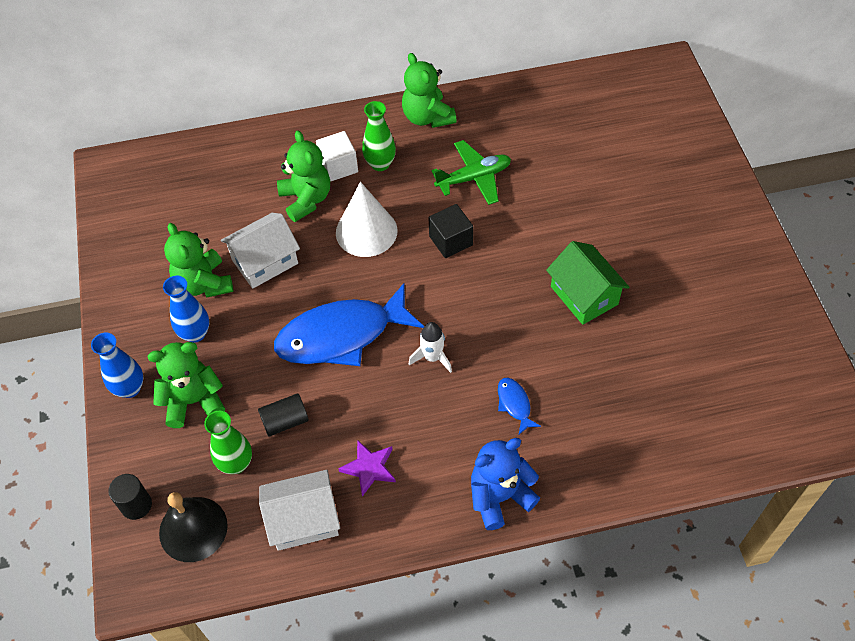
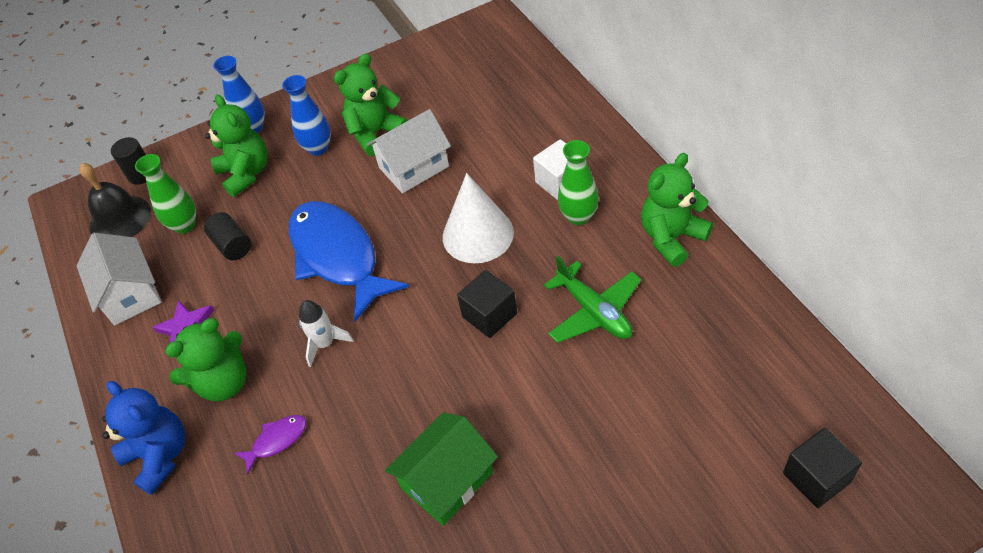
camera: 80 degrees right, 5 degrees down
white house [221,213,300,289] -> white house turned 75 degrees counterclockwise [367,109,451,193]
green teddy bear [277,131,330,222] -> green teddy bear moved to [165,318,246,401]
blue fish [498,378,541,434] -> purple fish [234,415,307,474]
none -> black cube [783,428,862,508]

